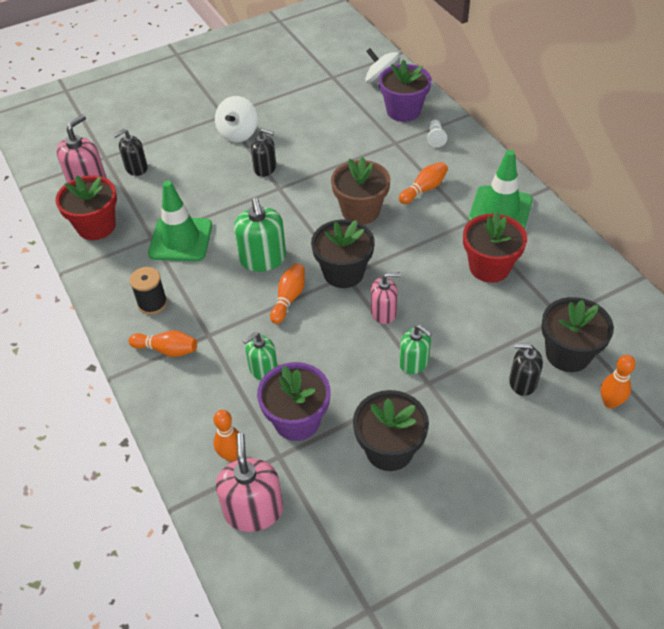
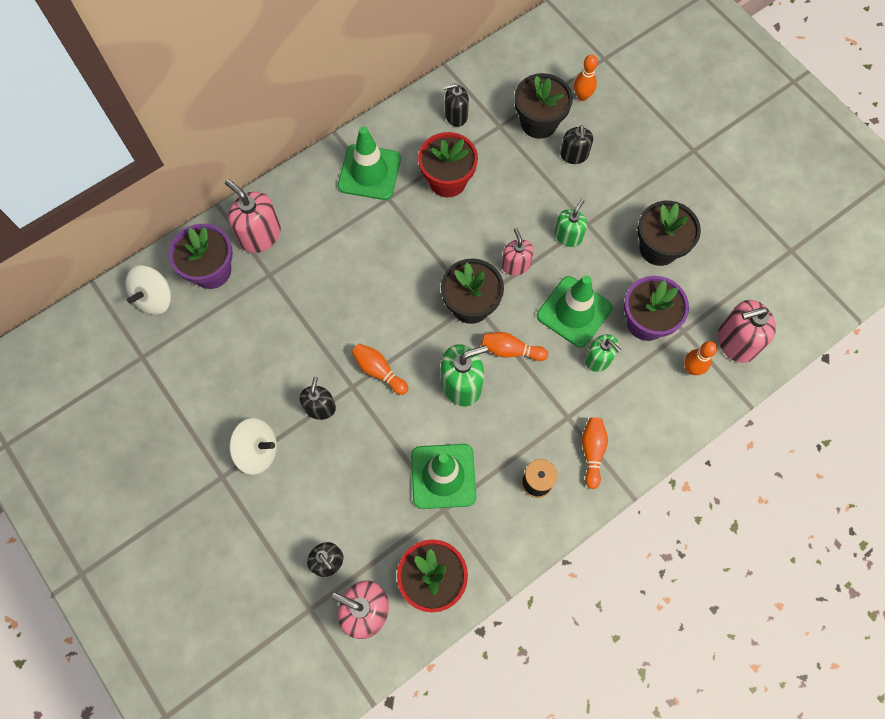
camera: 100 degrees left, 20 degrees up
brown flower pot [331,157,390,224] -> none
orange bowling pin [399,162,448,204] -> orange bowling pin moved to [352,343,408,395]
white pawn [427,119,447,148] -> pink soap dispenser [225,179,281,253]
none -> black soap dispenser [443,83,469,127]
none -> green traffic cone [537,275,612,347]

